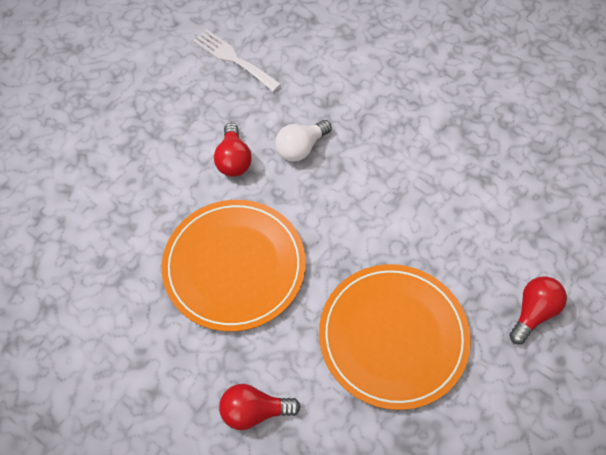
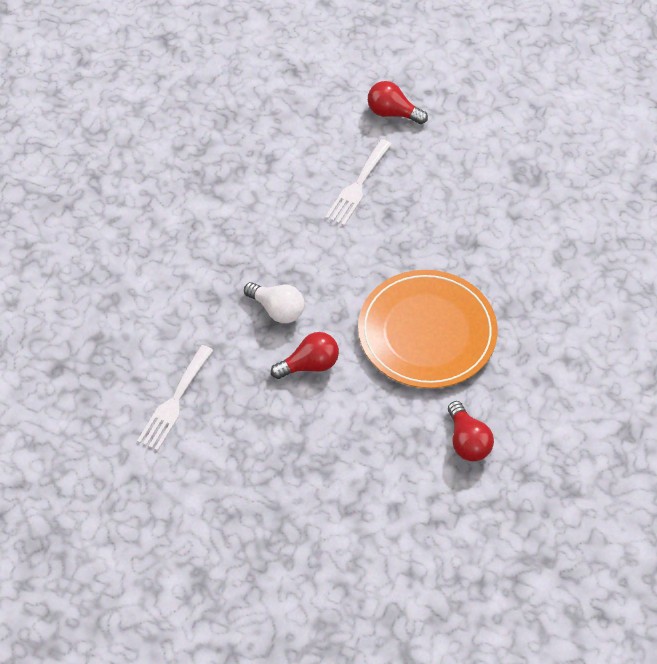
camera: 105 degrees left, 5 degrees down
red light bulb [219,384,300,430] -> red light bulb moved to [448,401,494,461]
orange plate [319,264,471,410] -> none
none -> white fork [325,139,392,226]

